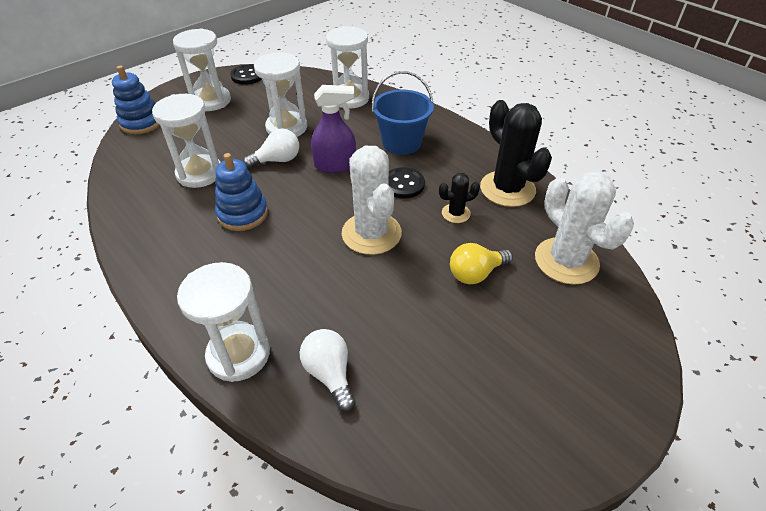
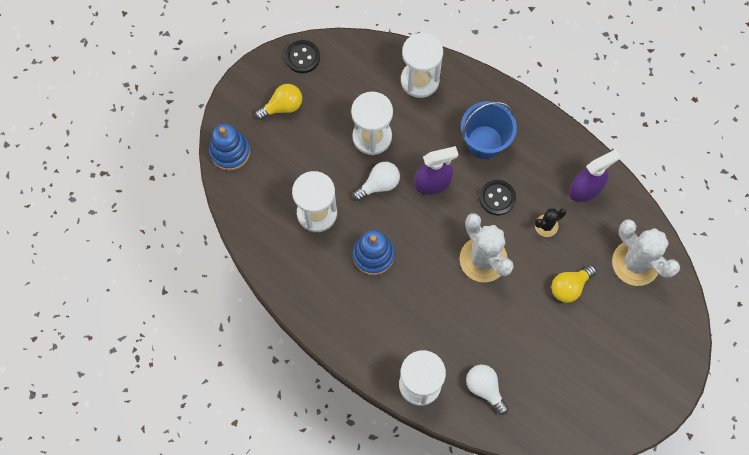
camera: 10 degrees left, 25 degrees up
white hourglass [173,28,231,111] -> yellow light bulb [255,84,302,120]
black cactus [480,100,552,207] -> purple spray bottle [569,149,620,202]

